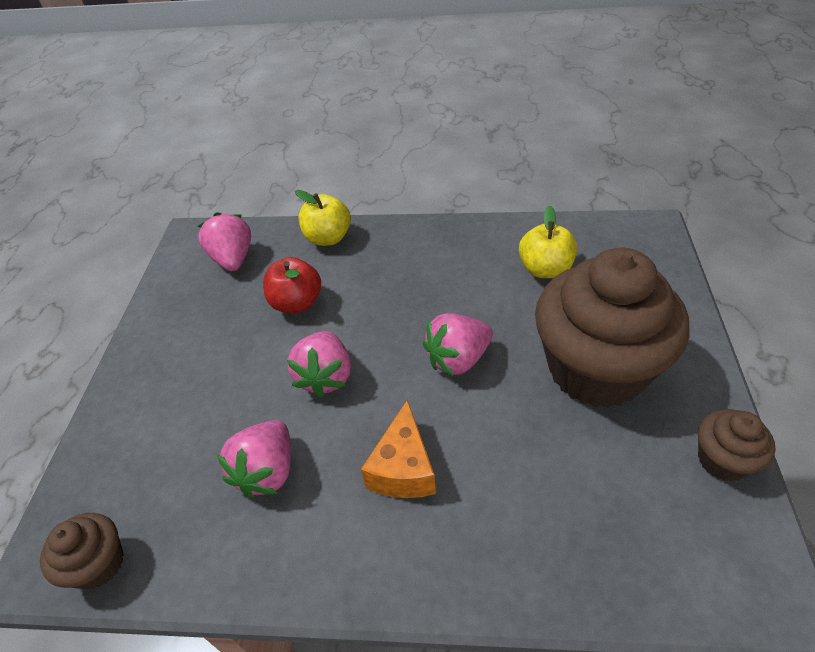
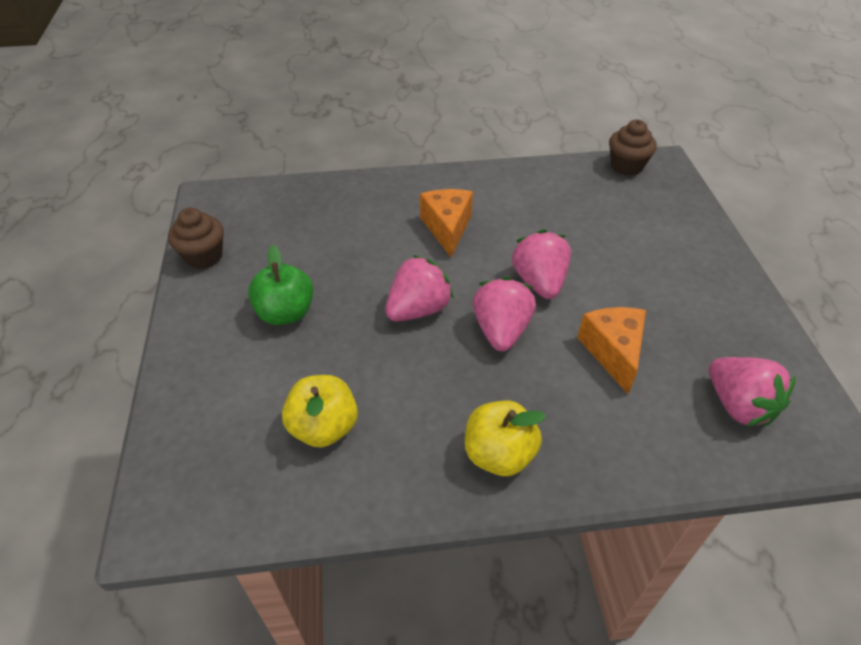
camera: 165 degrees right, 0 degrees up
pink strawberry [217,420,291,498] -> pink strawberry moved to [473,277,536,351]
red apple [263,257,321,313] -> orange cheese [577,307,646,394]
yellow apple [295,190,351,246] -> yellow apple moved to [465,401,546,476]
brown cupcake [535,248,689,408] -> green apple [248,245,313,325]

